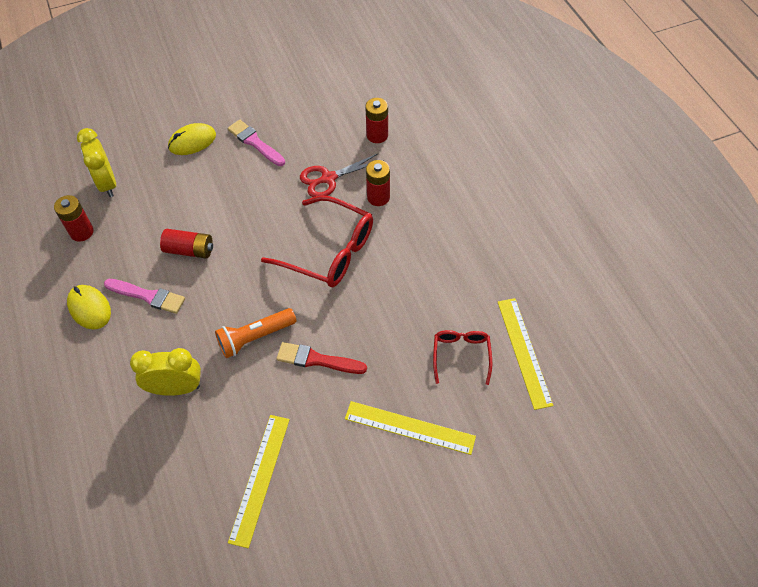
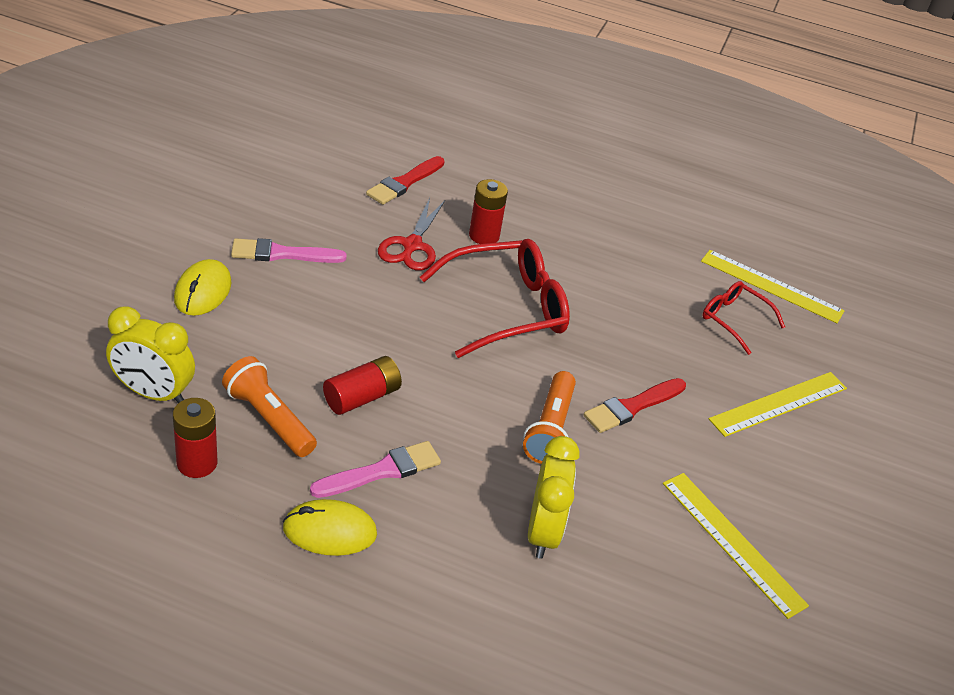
camera: 55 degrees left, 15 degrees down
yellow clock [130,348,201,396] -> yellow clock turned 150 degrees clockwise [528,436,580,559]
red battery [365,98,388,143] -> red brush [366,156,444,205]
none -> orange flashlight [222,356,317,457]

